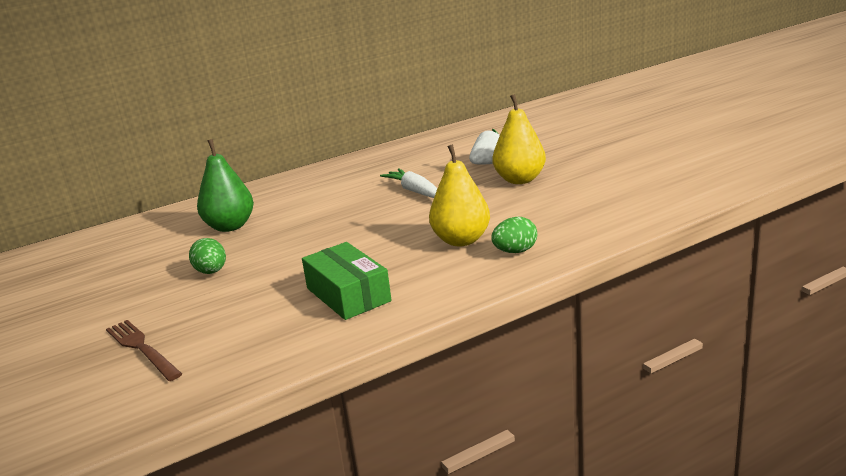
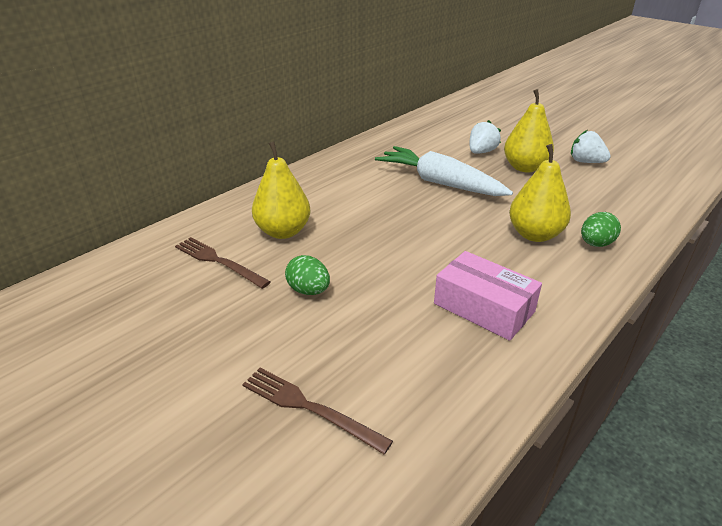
camera: 20 degrees left, 10 degrees up
green pear [197,139,254,232] -> yellow pear [252,142,311,239]
green box [302,242,391,320] -> pink box [434,251,542,341]
white carrot [380,168,437,198] -> white carrot [375,146,513,196], size x1.65
none -> brown fork [175,237,271,289]
none -> white strawberry [571,130,611,163]

